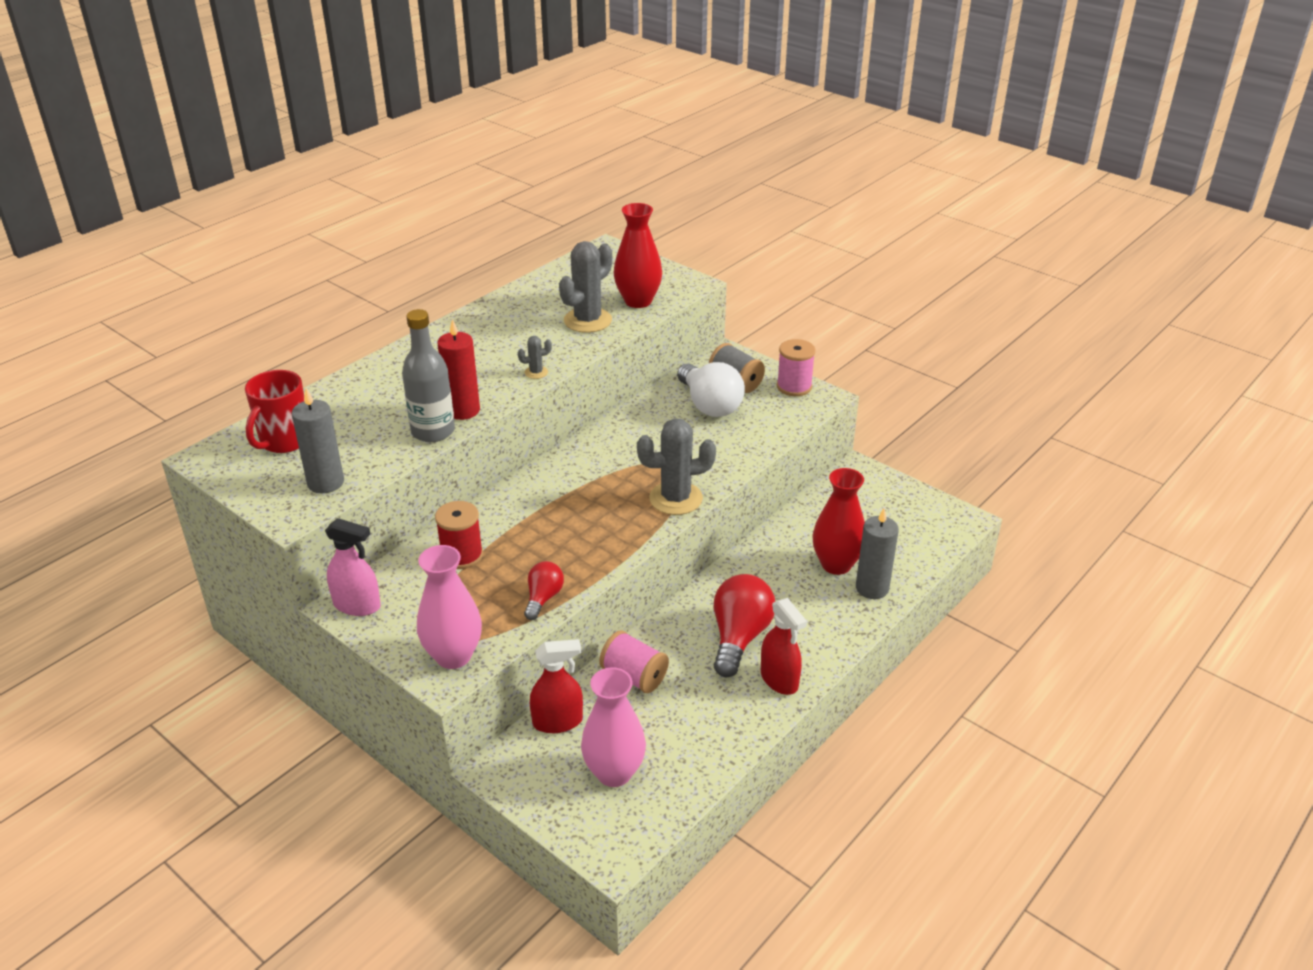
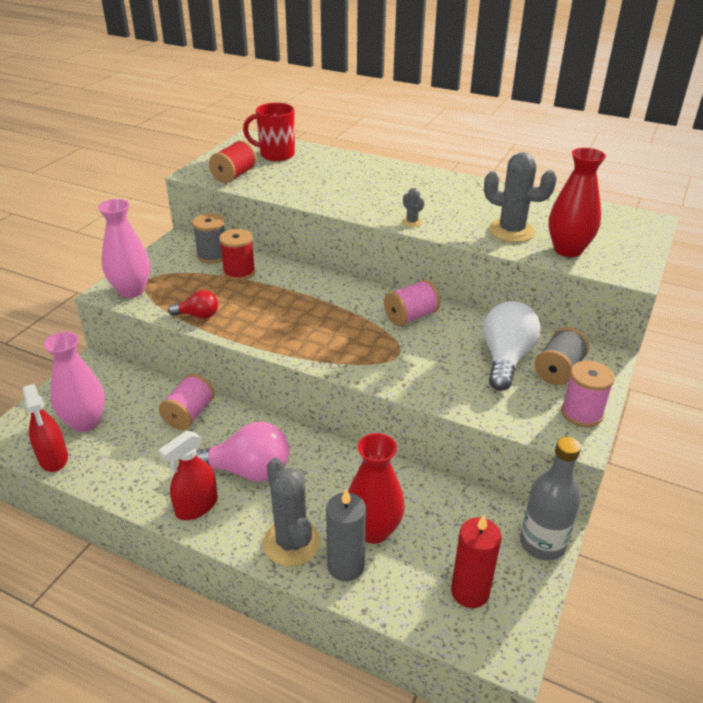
camera: 75 degrees right, 0 degrees up
grey candle [291,388,344,493] -> red spool [209,140,257,183]
pink spray bottle [325,518,381,616] -> none
grey bottle [402,309,455,442] -> grey bottle moved to [520,437,581,561]
red candle [438,319,480,420] -> red candle moved to [451,515,501,608]
red spray bottle [530,639,583,733] -> red spray bottle moved to [23,384,68,472]
grey cactus [637,418,716,515] -> grey cactus moved to [263,458,321,566]
white light bulb [677,362,745,417] -> white light bulb turned 150 degrees clockwise [483,301,541,391]
red light bulb [713,574,775,677] -> pink light bulb [196,422,289,482]
none -> grey spool [192,213,225,264]
none -> pink spool [384,280,440,326]

